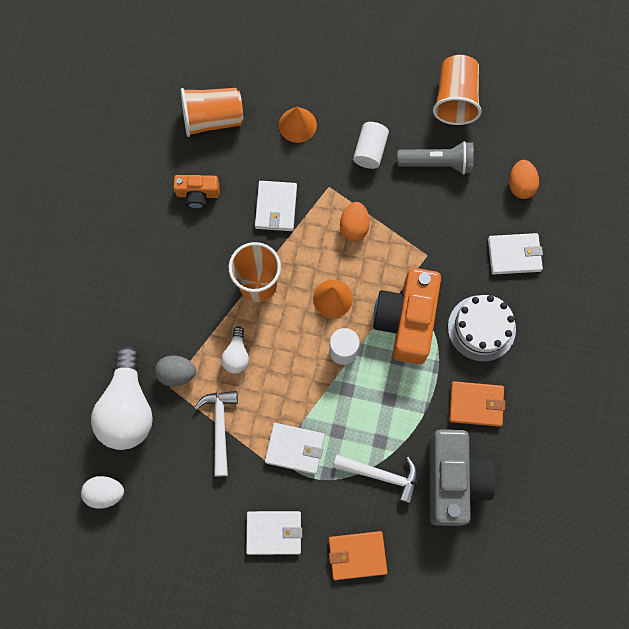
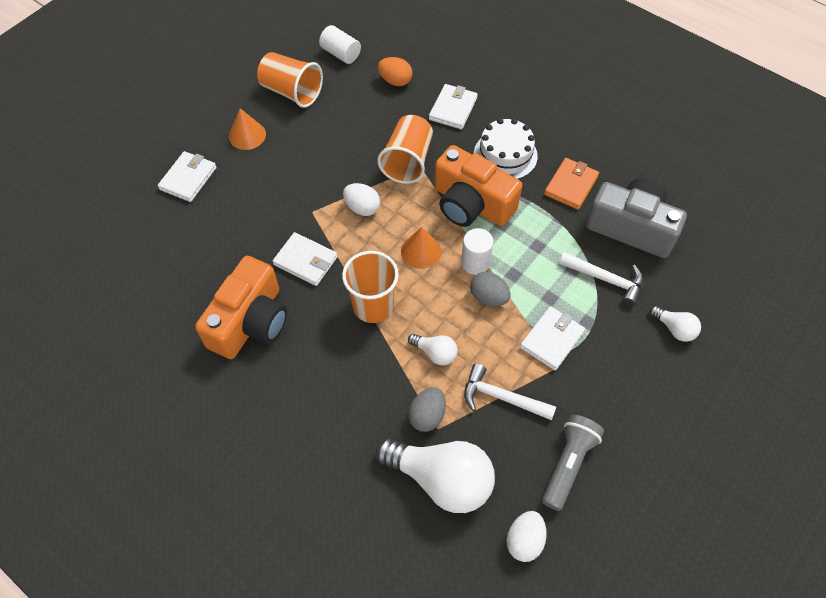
camera: 65 degrees left, 15 degrees down
orange camera [174,175,220,209] -> orange camera [195,256,287,359], size x1.93
orange cup [181,88,243,137] -> orange cup moved to [377,115,433,184]
white wallet [246,511,302,555] -> white wallet moved to [158,151,217,202]
orange cone [279,107,317,143] -> orange cone moved to [229,108,266,150]
orange wallet [329,531,387,580] -> white light bulb [650,306,701,342]
white hammer [333,455,418,504] -> white hammer turned 75 degrees clockwise [559,252,643,306]
orange egg [340,202,370,241] -> white egg [343,183,380,216]
white cylinder [353,122,389,169] -> white cylinder moved to [319,25,361,64]
grey flashlight [398,141,474,175] -> grey flashlight moved to [542,415,604,511]
none -> grey egg [470,272,510,306]

